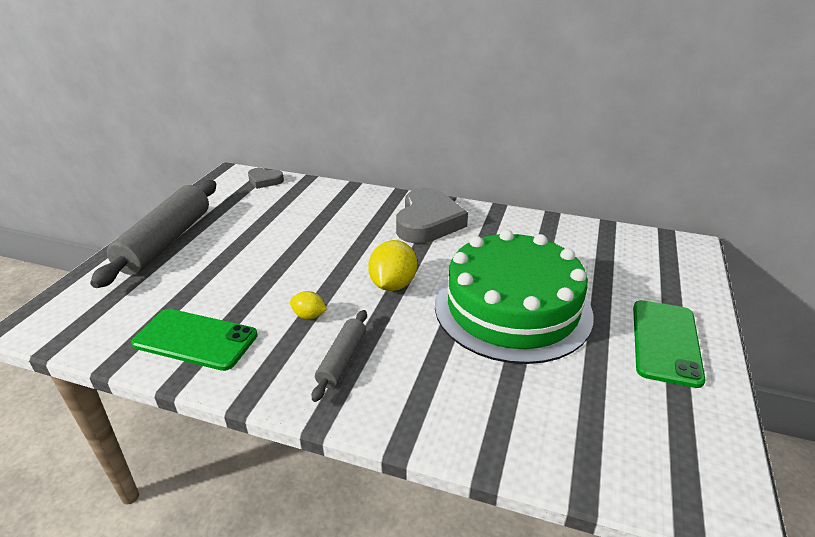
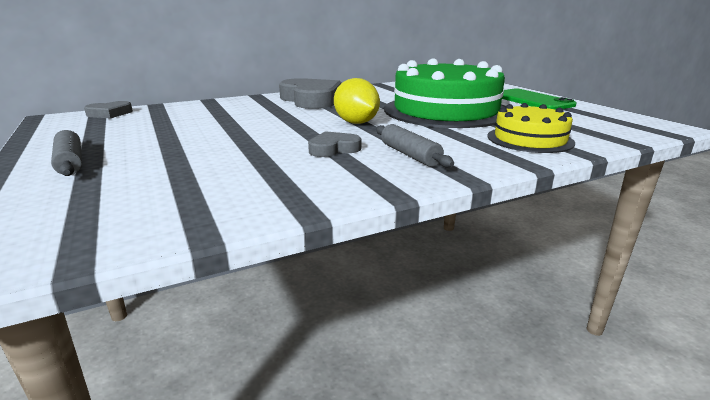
camera: 45 degrees left, 10 degrees down
grey rolling pin [90,180,216,288] -> grey rolling pin [51,130,82,176], size x0.50
green phone [131,309,258,371] -> none
yellow lemon [290,291,327,319] -> grey heart [308,131,361,157]
none -> yellow cake [488,103,575,153]

